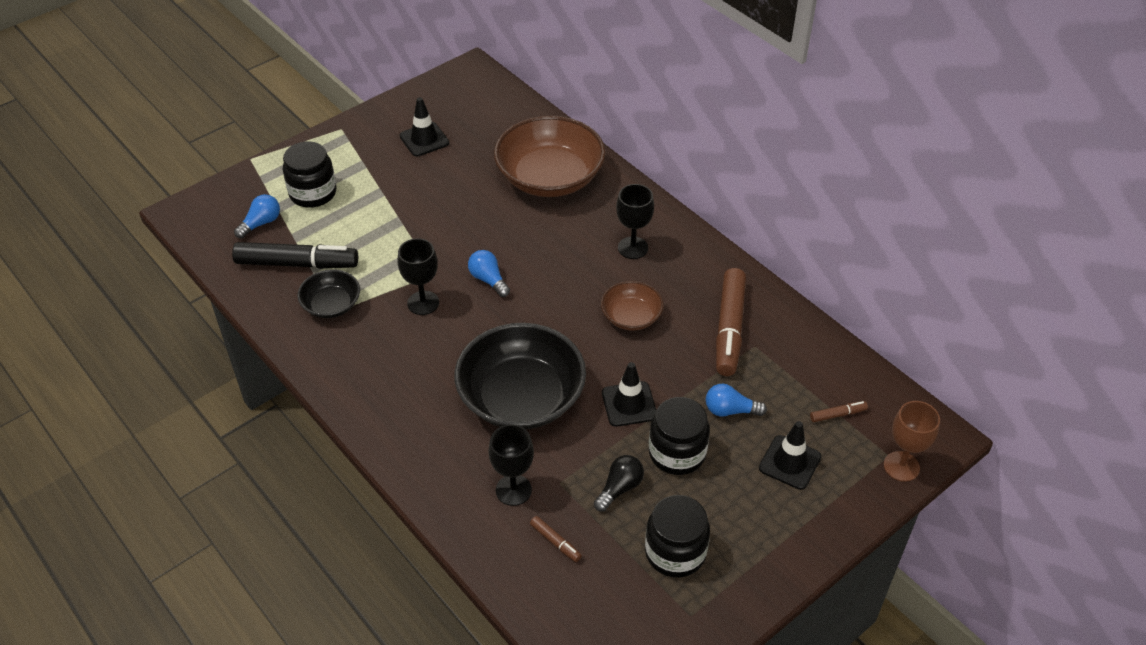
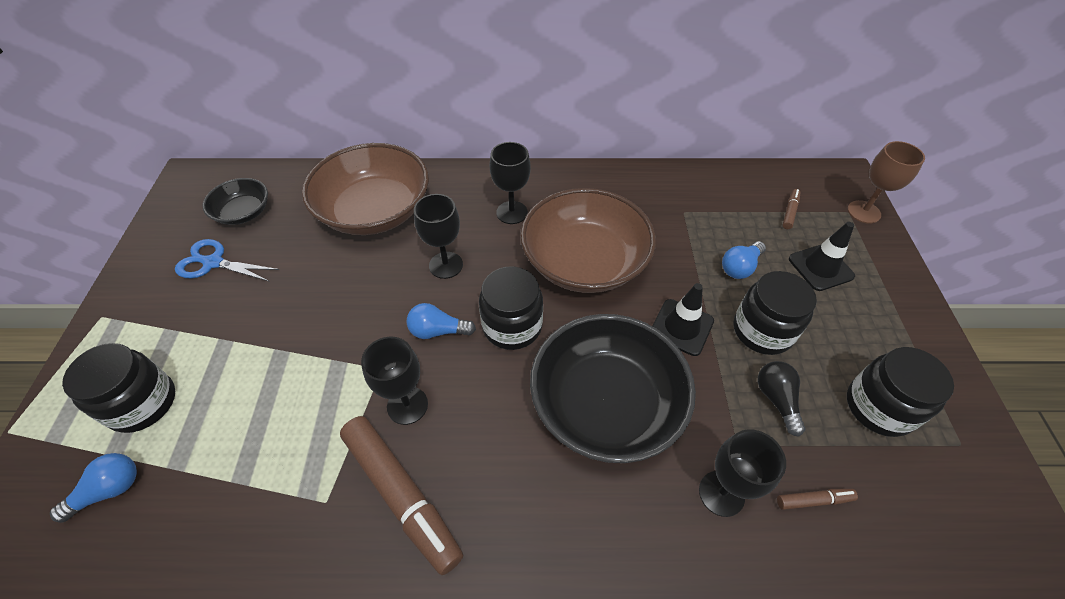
camera: 50 degrees left, 5 degrees up
black marker [232,242,358,269] -> none
blue light bulb [234,194,280,238] -> blue light bulb turned 60 degrees clockwise [50,453,137,523]
black bowl [297,269,360,318] -> black bowl moved to [203,178,268,225]
black traffic cone [400,97,449,157] -> blue scissors [175,239,279,282]
brown bowl [601,281,664,330] -> brown bowl [520,188,656,293], size x1.96
brown marker [716,268,746,376] -> brown marker moved to [340,416,463,575]
none -> black goblet [414,194,463,279]
none -> black jar [479,266,543,350]

